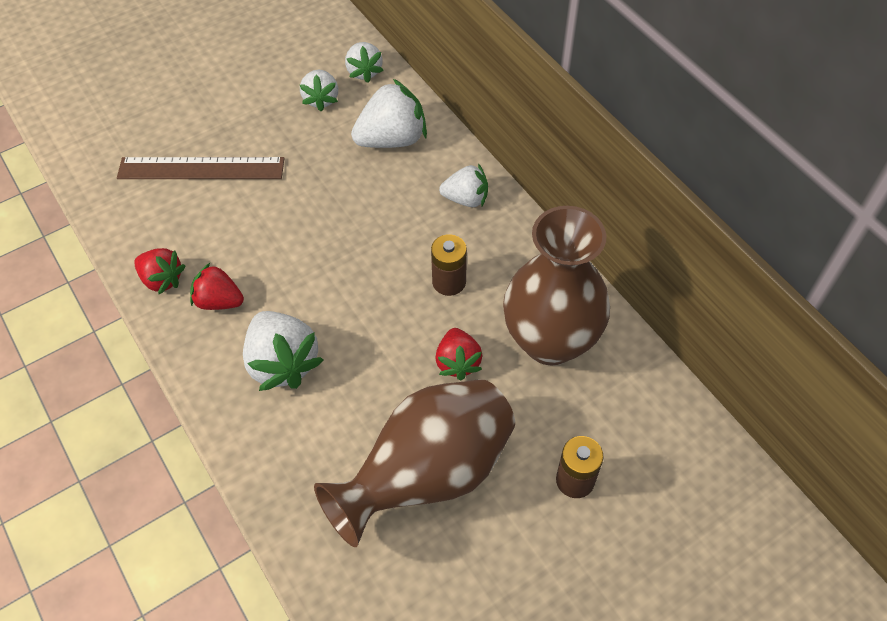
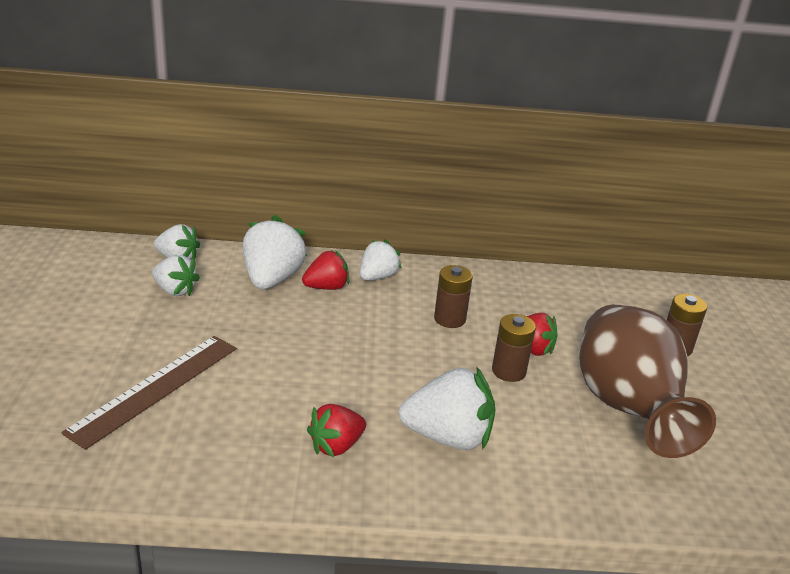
camera: 60 degrees left, 25 degrees down
red strawberry [134,248,185,294] -> red strawberry moved to [302,250,350,290]
brown vase [503,206,610,366] -> none
none -> brown battery [492,314,536,382]

